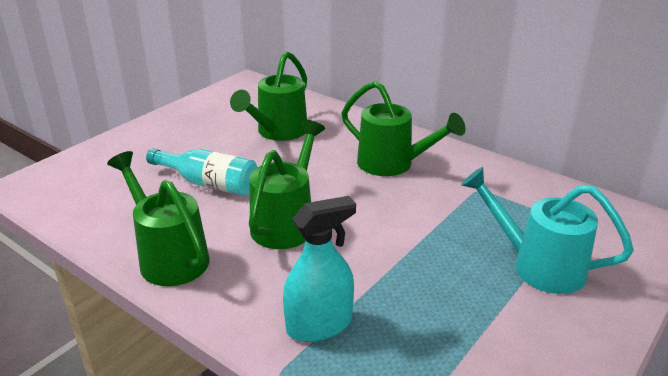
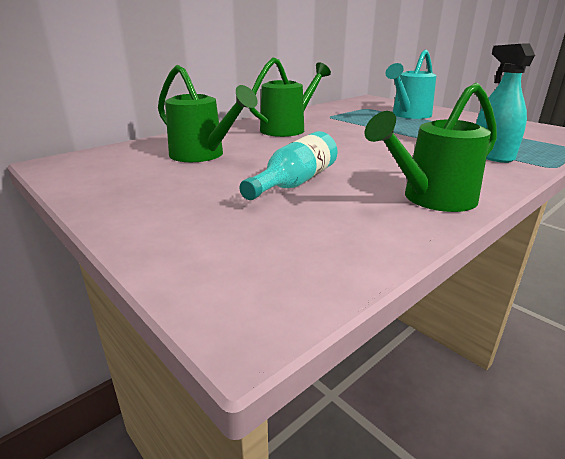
camera: 80 degrees left, 5 degrees down
green watering can [249,120,325,249] -> none

